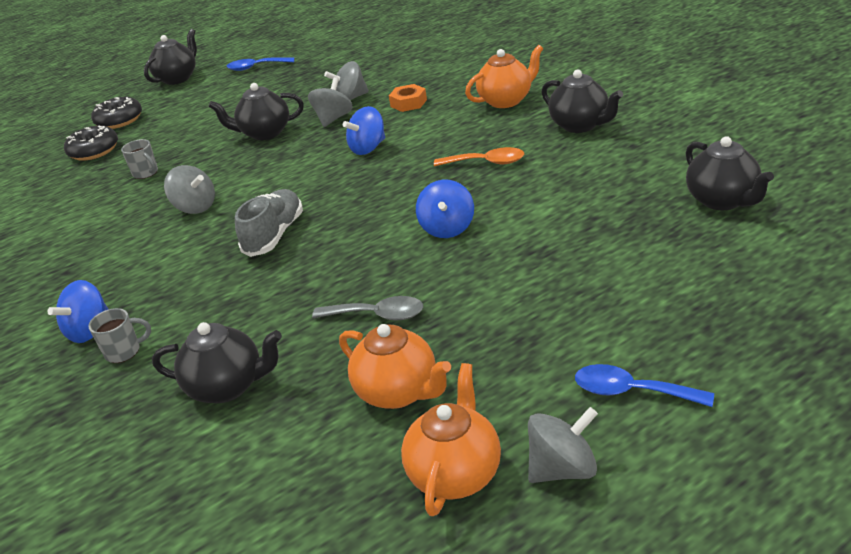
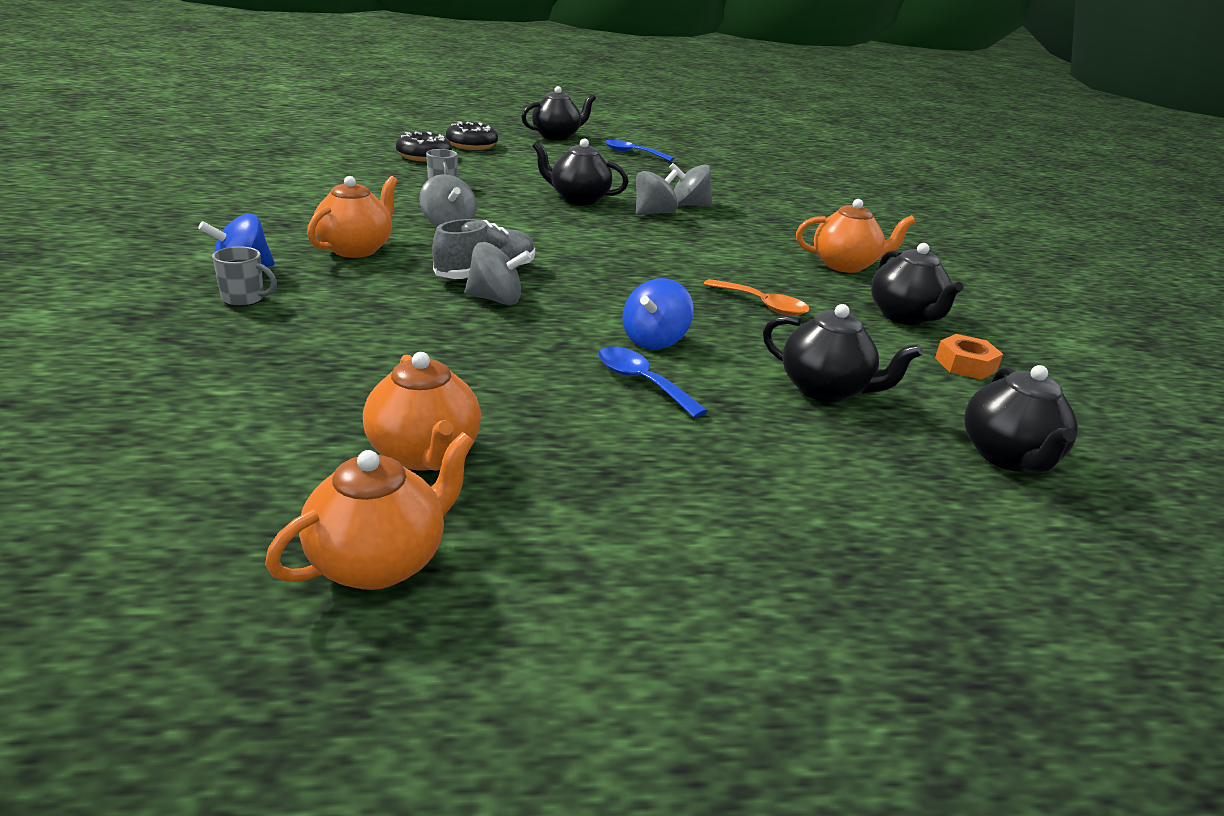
camera: 20 degrees right, 5 degrees down
black teapot [152,322,282,403] -> black teapot moved to [763,304,923,402]
grey spoon [312,296,423,321] -> none
blue spinning top [343,106,385,155] -> none
orange nut [389,84,427,112] -> orange nut moved to [935,334,1003,380]
grey spinning top [528,407,598,483] -> grey spinning top moved to [464,242,531,305]
blue spoon [575,364,714,407] -> blue spoon moved to [598,346,708,418]
none -> orange teapot [307,176,398,258]

